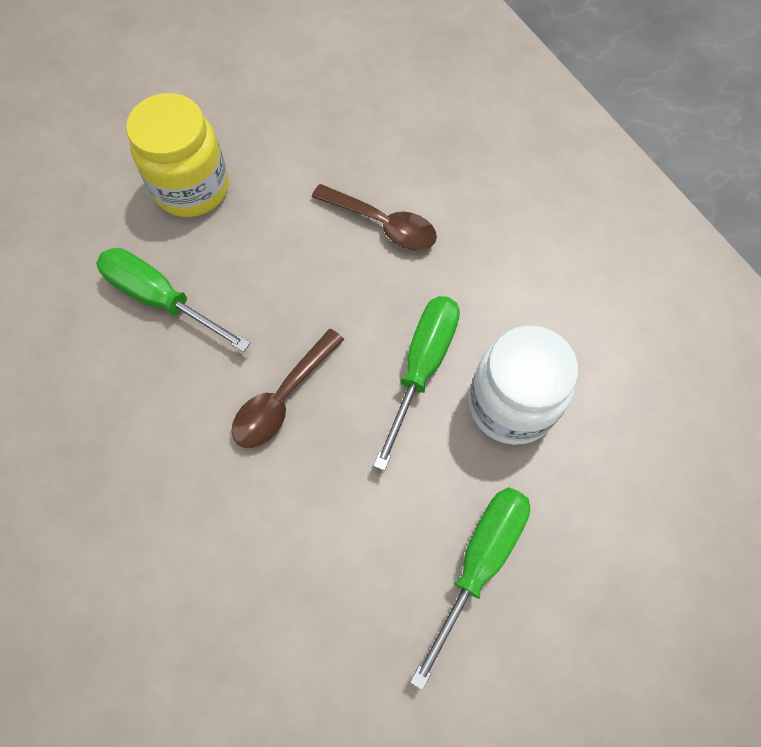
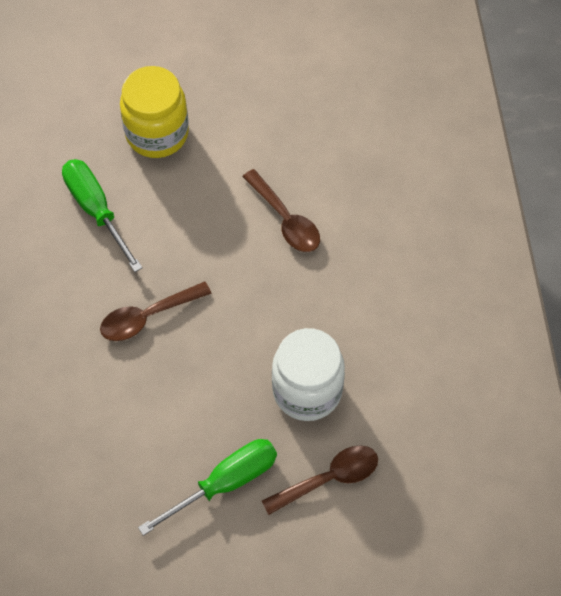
camera: 25 degrees right, 5 degrees down
green screwdriver [373,296,460,471] -> none
none -> brown spoon [262,445,378,515]

